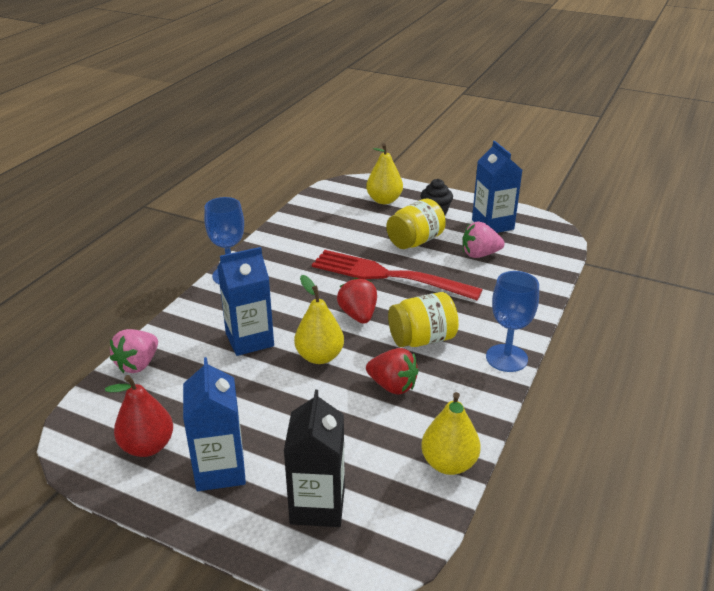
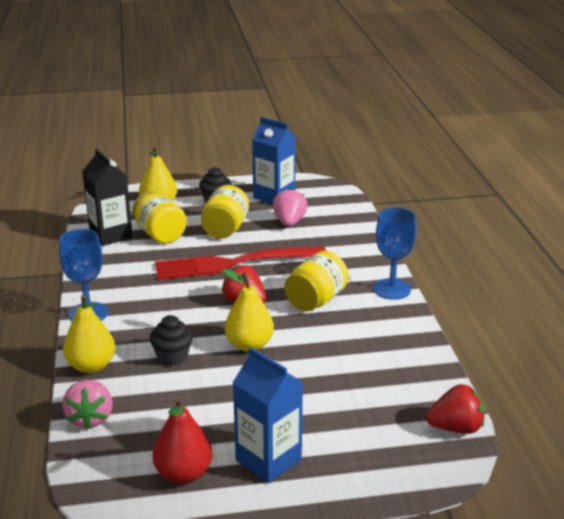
camera: 35 degrees left, 5 degrees down
blue carton [217,247,274,356] -> black cupcake [150,315,193,366]
black carton [284,390,345,527] -> black carton moved to [82,149,133,246]
red strawberry [366,348,419,395] -> red strawberry moved to [426,384,485,434]
yellow pear [421,392,481,475] -> yellow pear moved to [63,294,115,373]
pink strawberry [462,222,505,258] -> pink strawberry turned 135 degrees clockwise [273,188,308,226]
none -> yellow jar [133,191,187,244]

